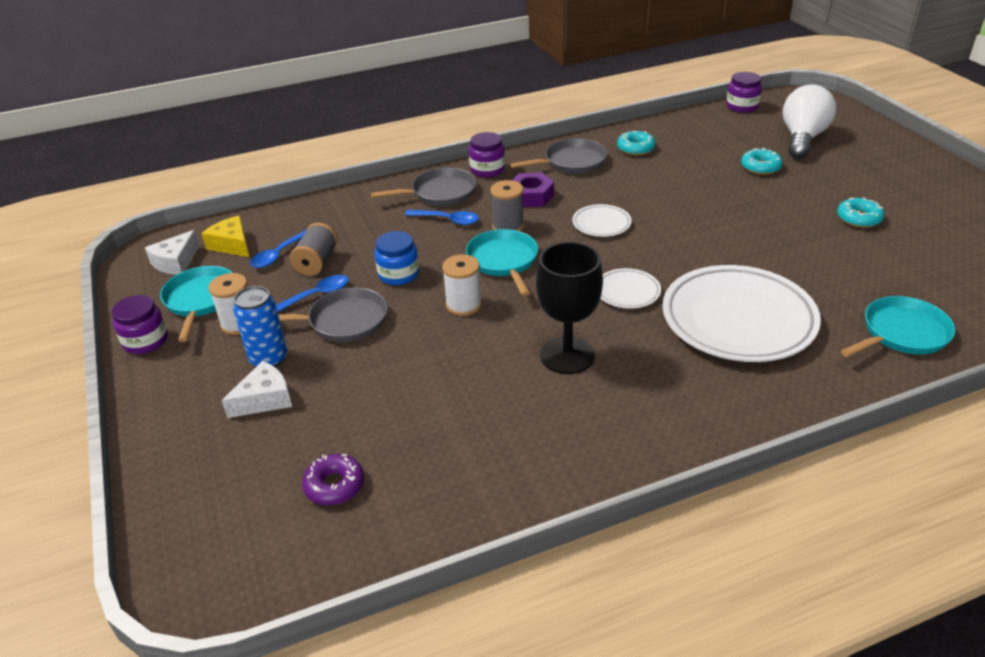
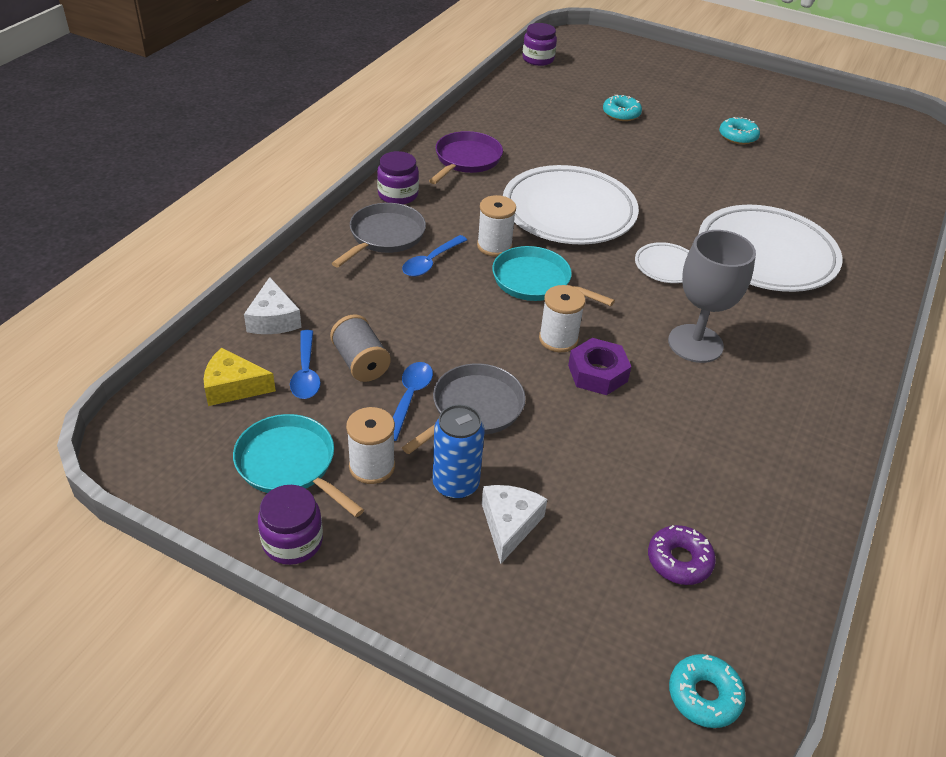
camera: 45 degrees left, 5 degrees up
white cheese [145,230,200,275] -> white cheese moved to [244,277,302,334]
blue jar [375,231,419,285] -> none
blue spoon [405,210,479,225] -> blue spoon turned 150 degrees clockwise [402,235,467,277]
grey spool [490,180,524,231] -> white spool [477,195,516,257]
grey pan [510,138,607,174] -> purple pan [429,131,503,184]
purple nut [512,172,554,207] -> purple nut moved to [568,338,631,395]
black goblet [536,242,603,374] -> grey goblet [668,230,756,363]
white plate [572,204,632,237] -> white plate [503,165,639,244], size x2.21
turquoise donut [617,131,655,155] -> turquoise donut moved to [669,654,746,728]
white light bulb [783,84,836,158] -> none
turquoise pan [841,296,955,357] -> none

